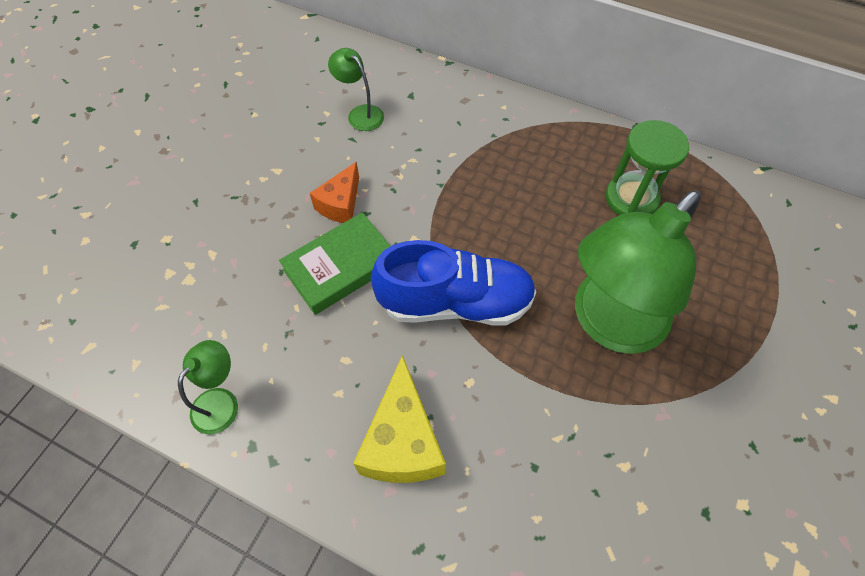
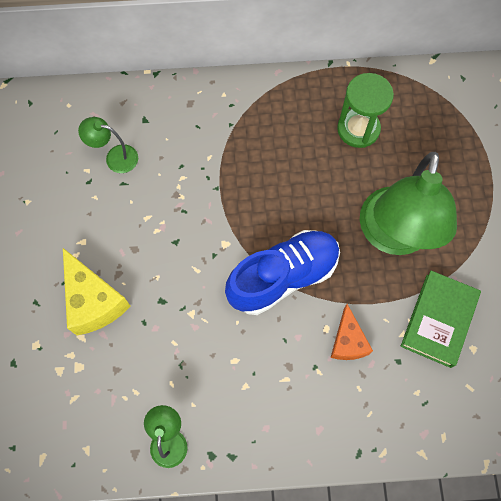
camera: 30 degrees left, 10 degrees up
green book [279,212,391,315] -> green book moved to [401,271,481,368]
orange cheese [310,162,359,223] -> orange cheese moved to [331,304,373,360]
yellow cheese [353,355,446,483] -> yellow cheese moved to [63,248,131,335]

